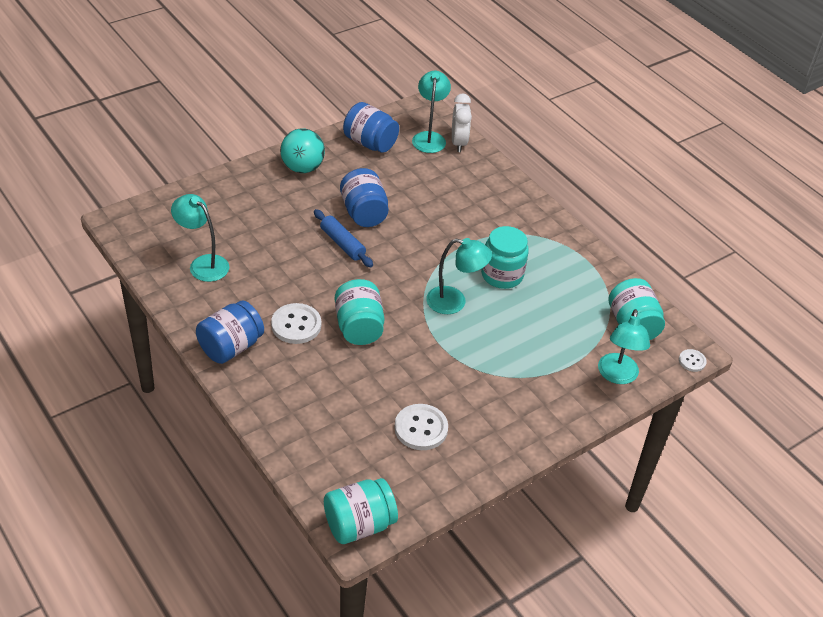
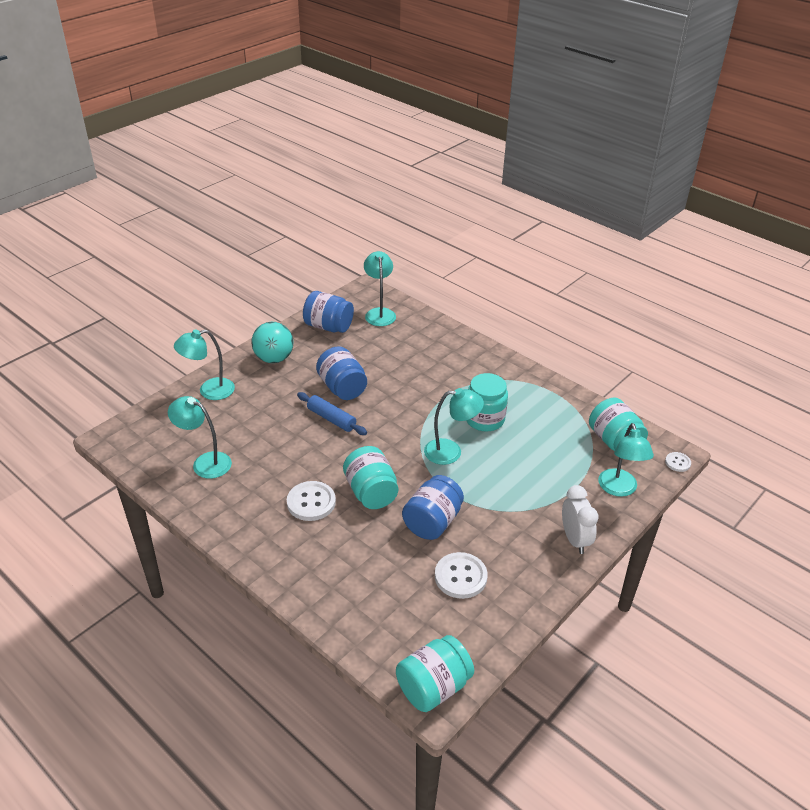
camera: 10 degrees left, 5 degrees down
blue jar [196,300,264,364] -> blue jar moved to [402,475,464,540]
white clock [452,93,472,152] -> white clock moved to [562,485,599,554]
none -> turquoise lamp [174,330,235,400]

